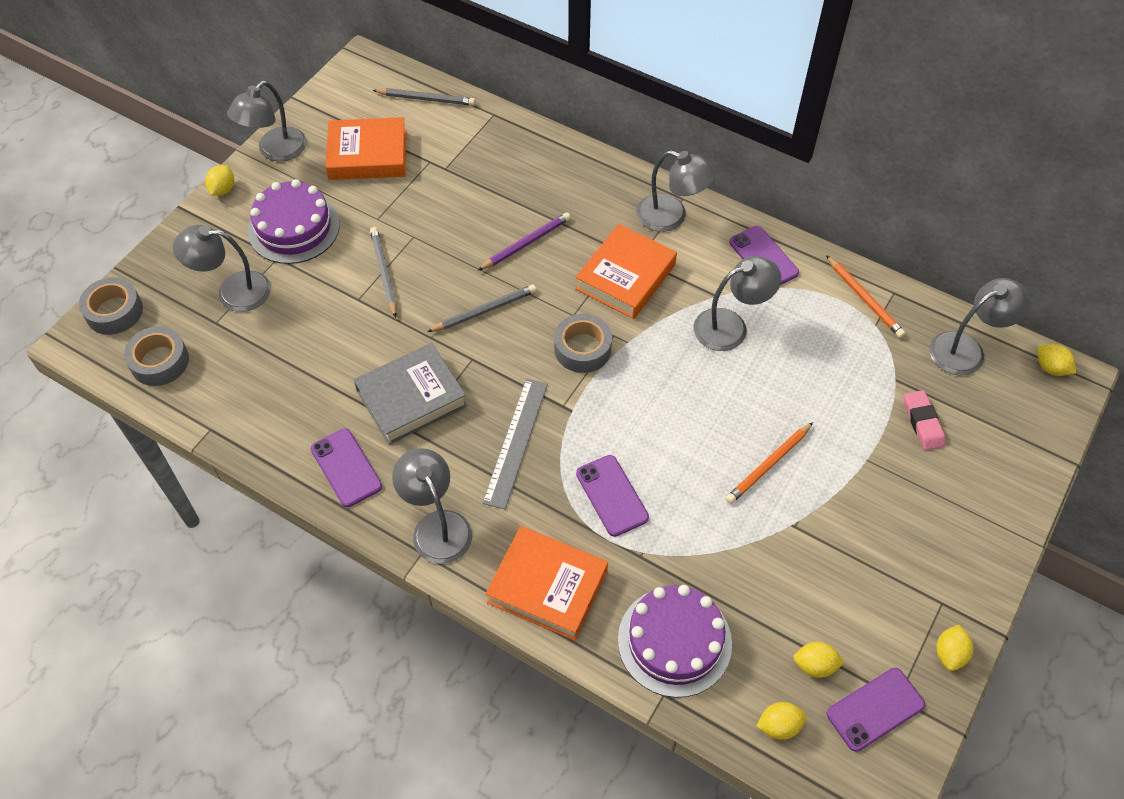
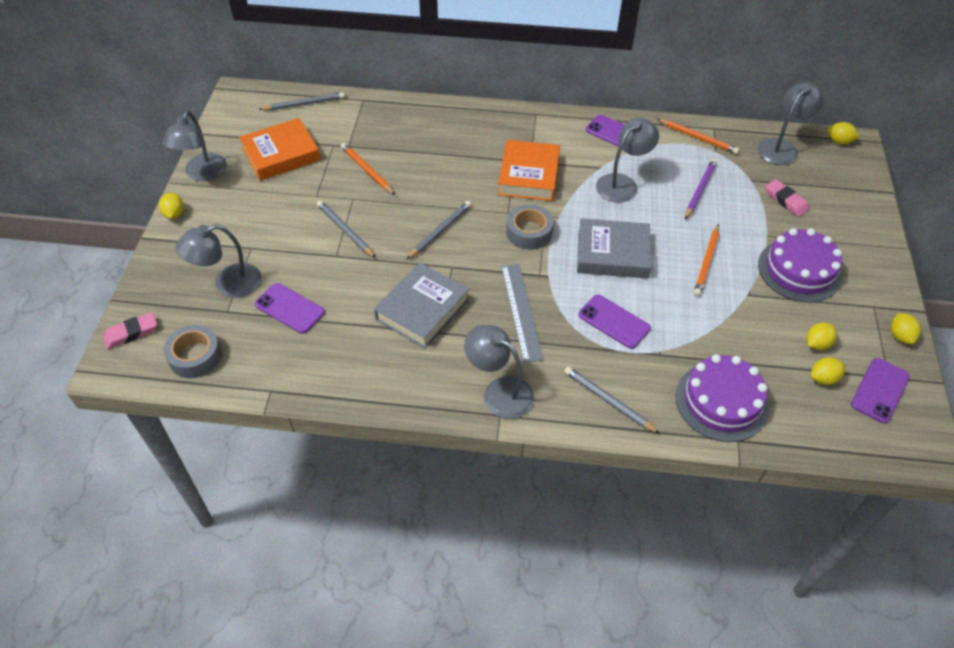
camera: 25 degrees left, 5 degrees down
grey tape [79,277,143,335] -> pink eraser [103,312,157,349]
purple cake [248,179,340,264] -> purple cake moved to [758,228,842,303]
purple phone [311,429,382,507] -> purple phone moved to [255,283,325,334]
purple pencil [478,212,571,271] -> purple pencil moved to [685,159,717,220]
orange book [485,526,608,641] -> grey pencil [564,366,660,434]
grey lamp [636,150,716,232] -> none
yellow lemon [756,702,807,740] -> yellow lemon moved to [806,323,837,350]
none -> orange pencil [341,143,395,195]
none -> grey book [577,219,651,279]

